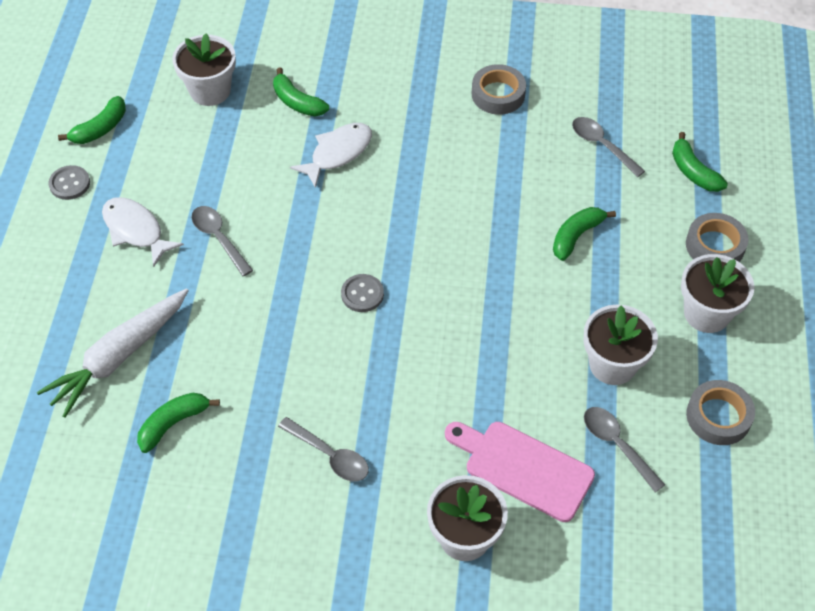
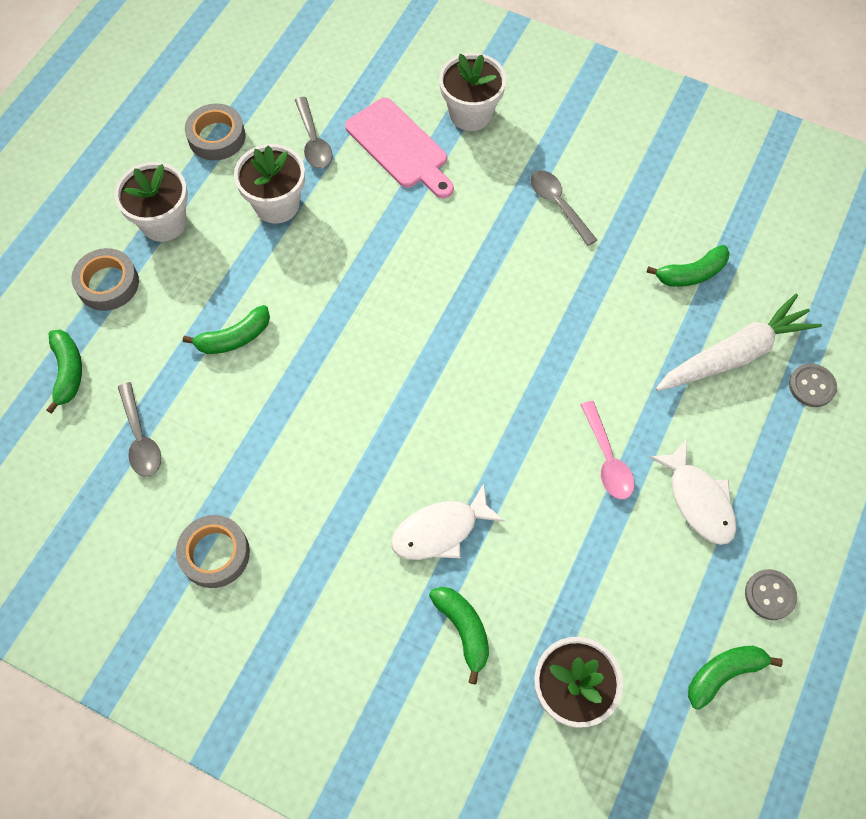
camera: 160 degrees left, 10 degrees up
grey spoon [192,206,253,276] -> pink spoon [581,401,634,499]
grey button [341,274,384,312] -> grey button moved to [789,363,837,407]

